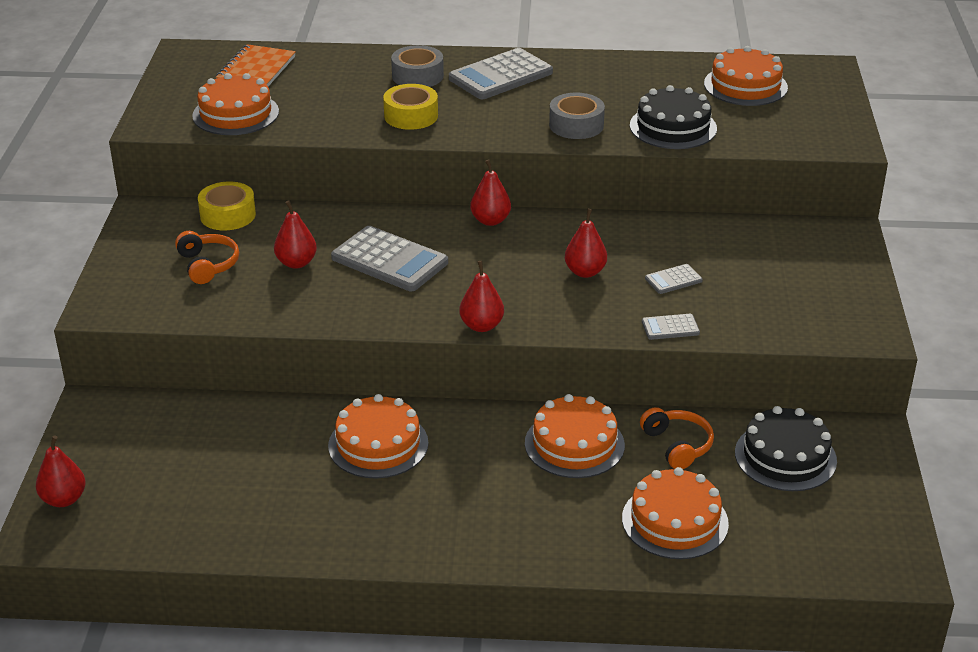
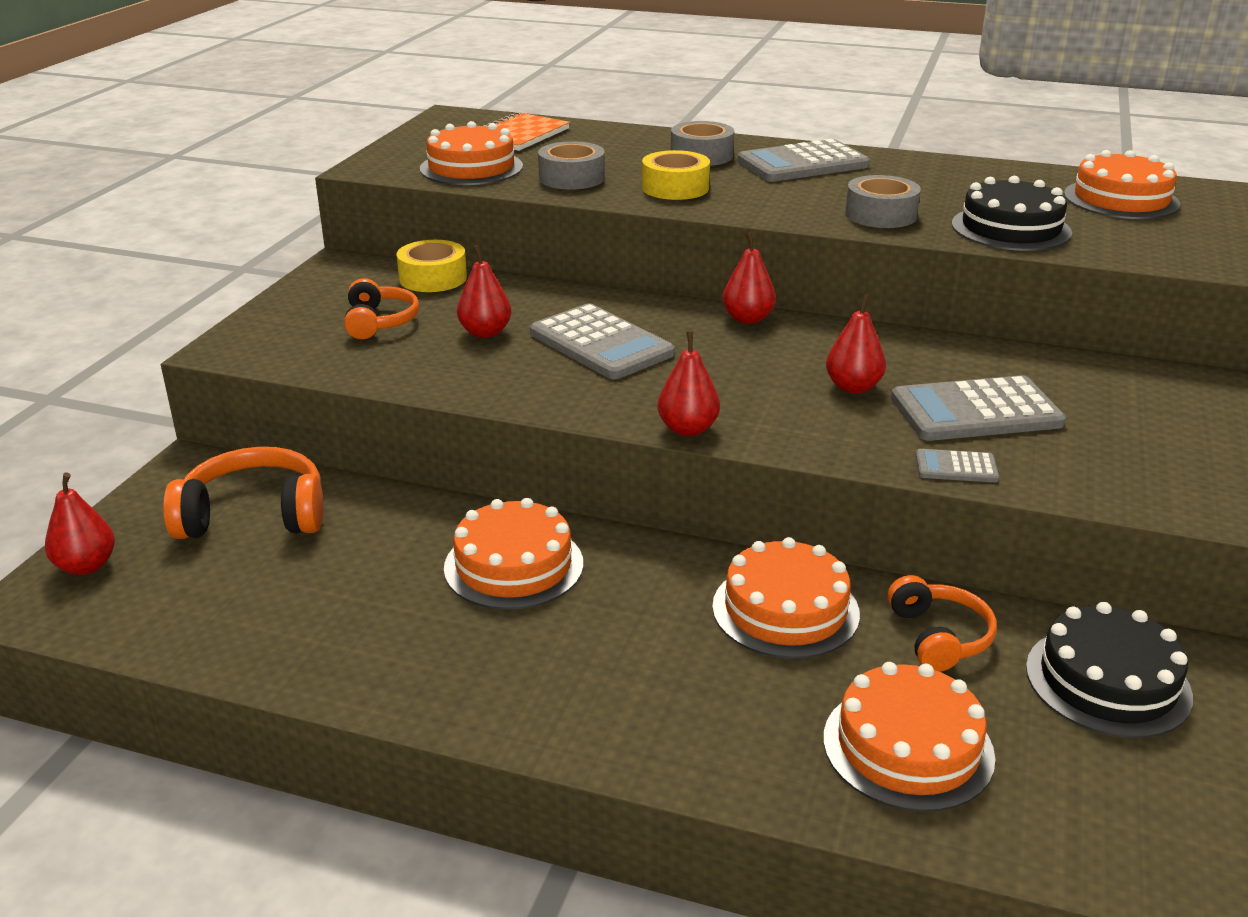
camera: 15 degrees right, 5 degrees down
grey calculator [645,264,703,294] -> grey calculator [891,375,1066,441], size x2.09
none -> orange headphones [163,447,323,539]
none -> grey tape [538,141,605,190]

